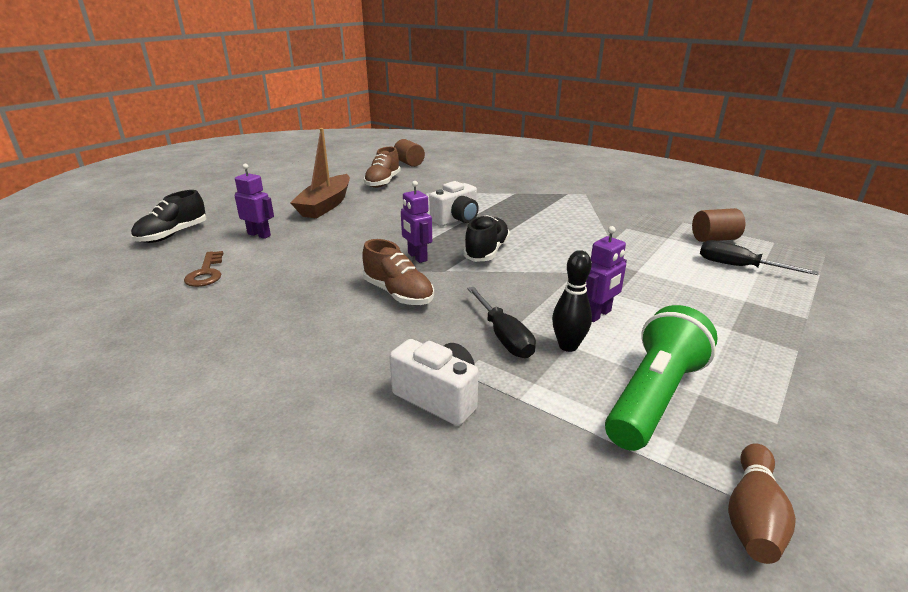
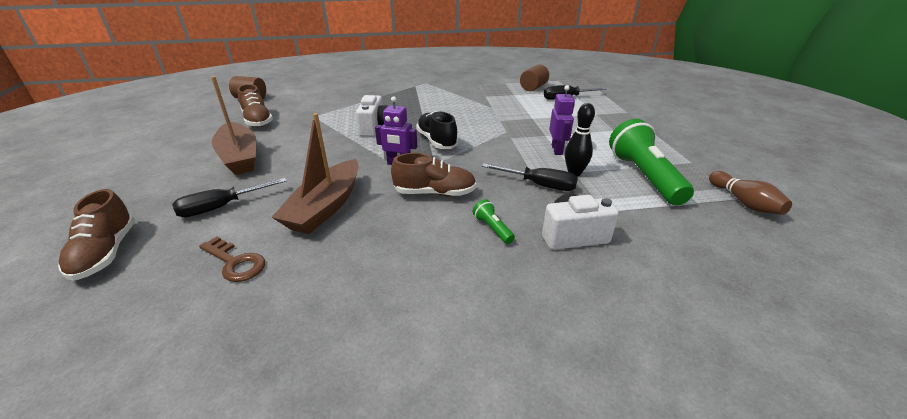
camera: 45 degrees left, 5 degrees up
black shoe [131,190,207,243] -> brown shoe [58,189,135,281]
purple robot [235,164,274,239] -> black screwdriver [172,178,286,217]
none -> brown boat [272,113,359,234]
none -> green flashlight [473,199,515,244]

